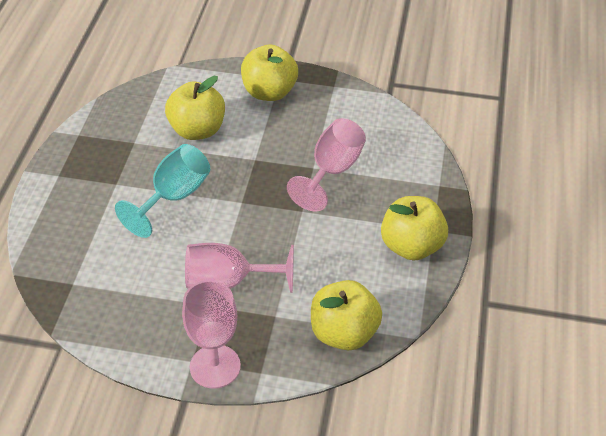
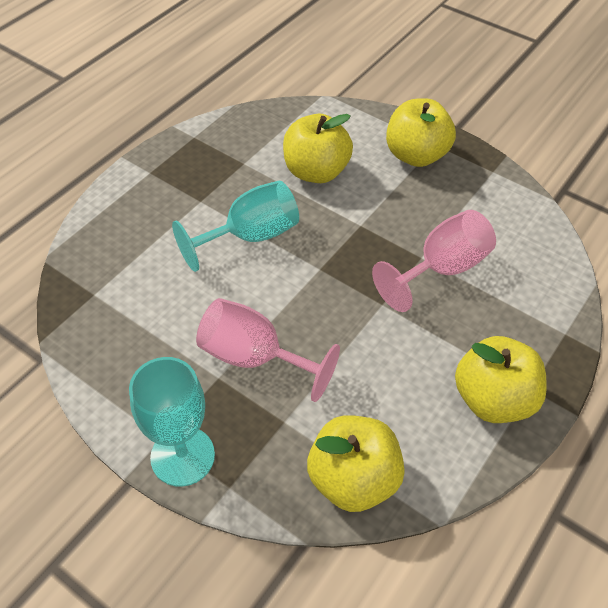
camera: 25 degrees right, 5 degrees up
pink goblet [182,280,241,389] -> turquoise goblet [129,357,215,487]

